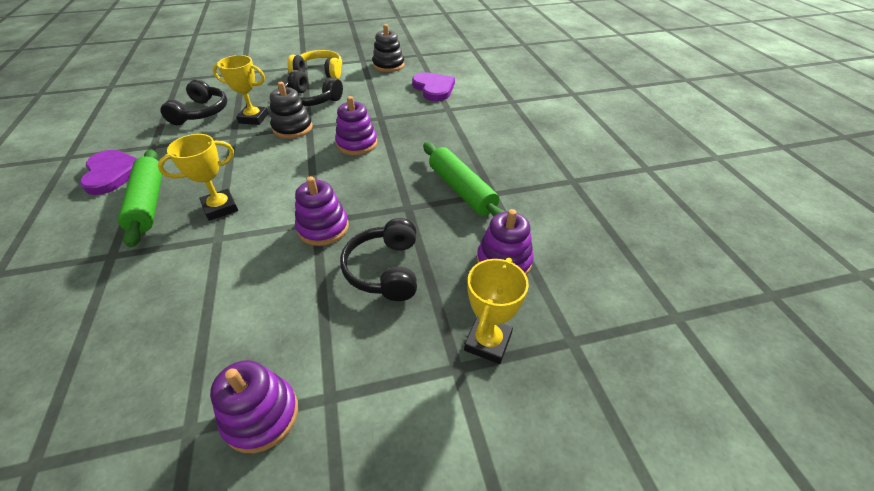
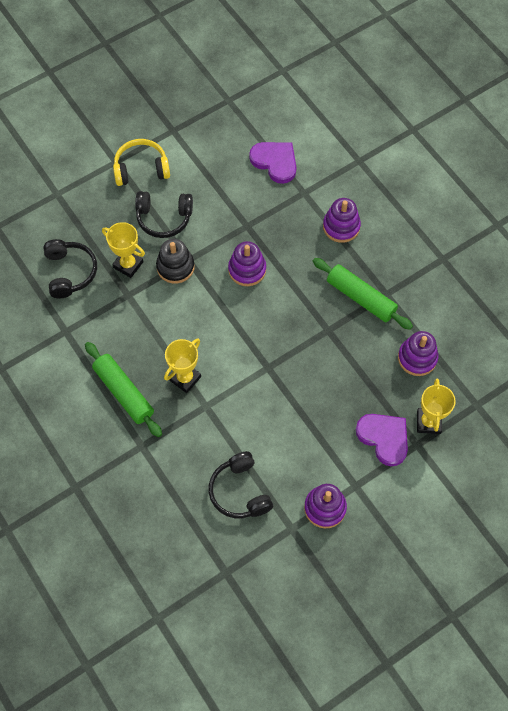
camera: 20 degrees left, 20 degrees up
purple heart [80,150,138,195] -> purple heart moved to [356,414,408,466]
yellow trophy [213,55,268,125] -> yellow trophy turned 45 degrees clockwise [102,222,145,278]
purple stacking toy [295,176,349,246] -> purple stacking toy moved to [323,198,361,243]
black headphones [340,218,417,301] -> black headphones moved to [209,451,273,518]
black stacking toy [372,24,404,72] -> none

